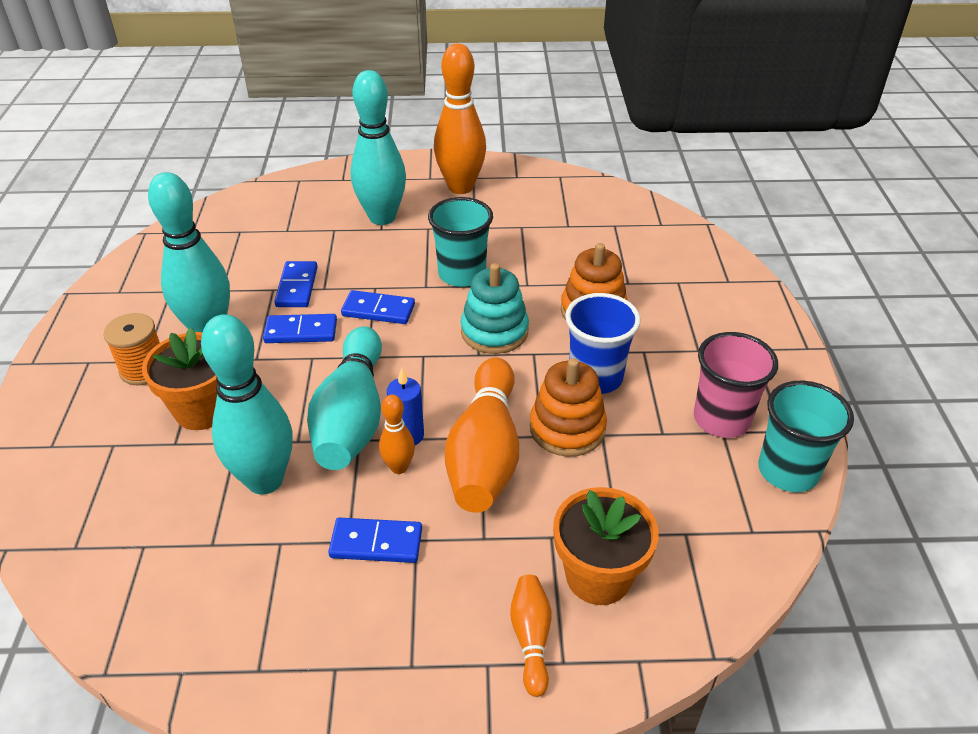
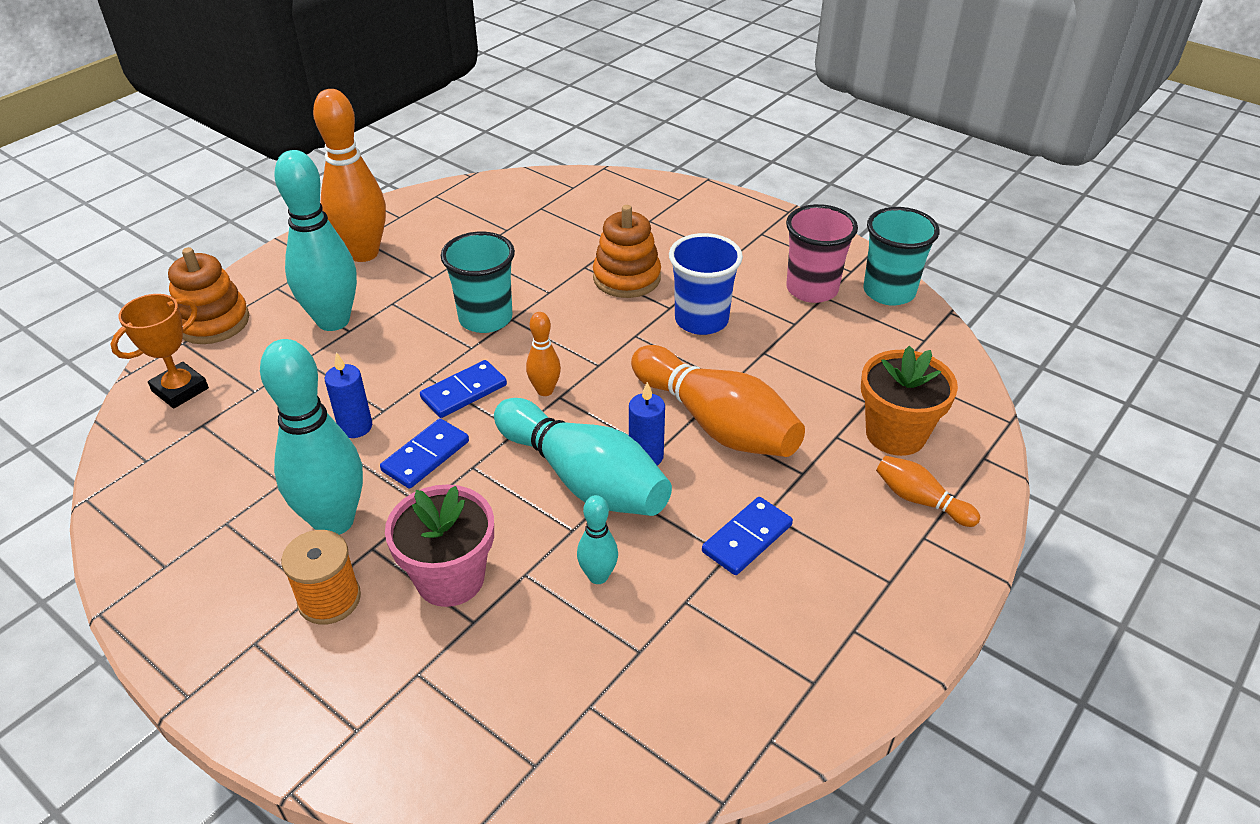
camera: 50 degrees left, 0 degrees up
orange flower pot [142,328,217,430] -> pink flower pot [385,484,494,607]
turquoise bowling pin [201,314,293,495] -> turquoise bowling pin [577,495,618,584], size x0.48
blue domino [274,261,318,307] -> blue candle [325,352,372,438]
orange bowling pin [379,395,415,474] -> orange bowling pin moved to [526,312,561,396]
turquoise stacking toy [461,263,529,354] -> none
orange stacking toy [530,358,607,457] -> orange stacking toy moved to [168,247,249,344]
none -> orange trophy [110,294,209,409]

